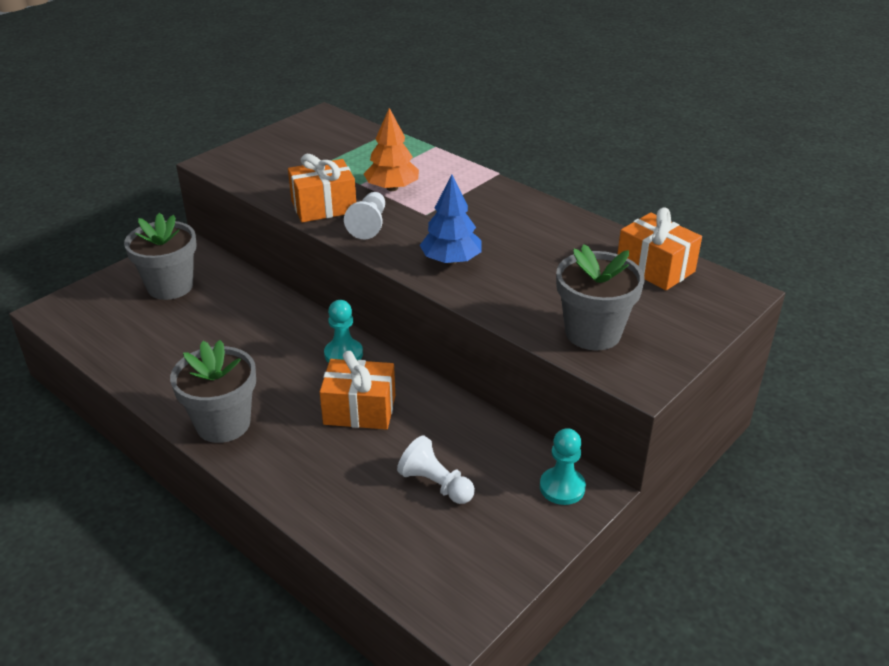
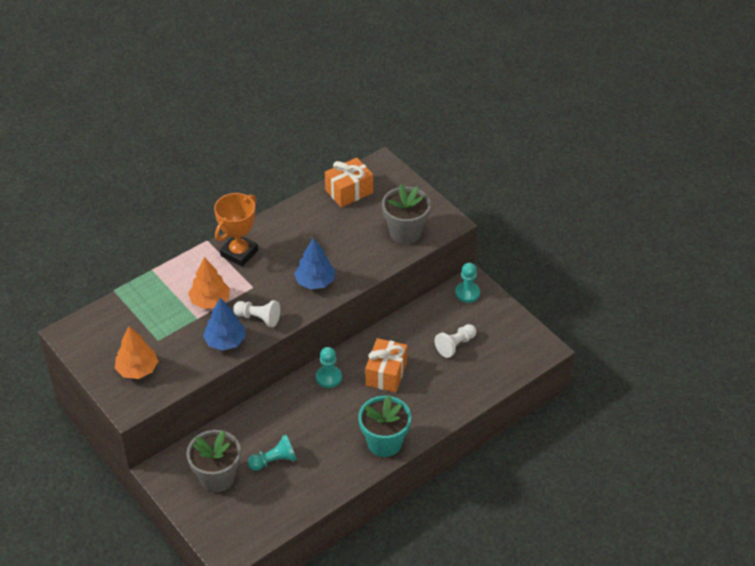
camera: 80 degrees left, 10 degrees up
grey flower pot [170,340,256,443] -> turquoise flower pot [358,395,411,457]
orange gift [288,154,356,222] -> blue tree [203,298,246,351]
none -> orange tree [115,326,158,379]
none -> orange trophy [214,193,258,267]
none -> turquoise pawn [248,435,297,471]

